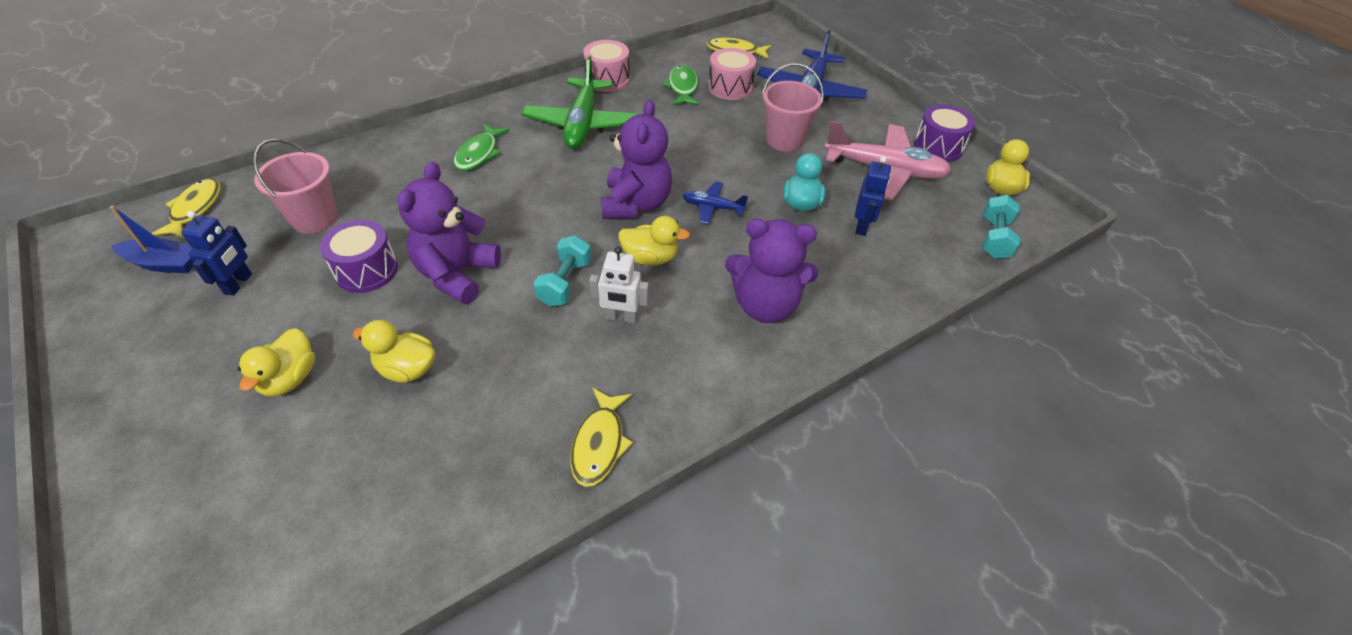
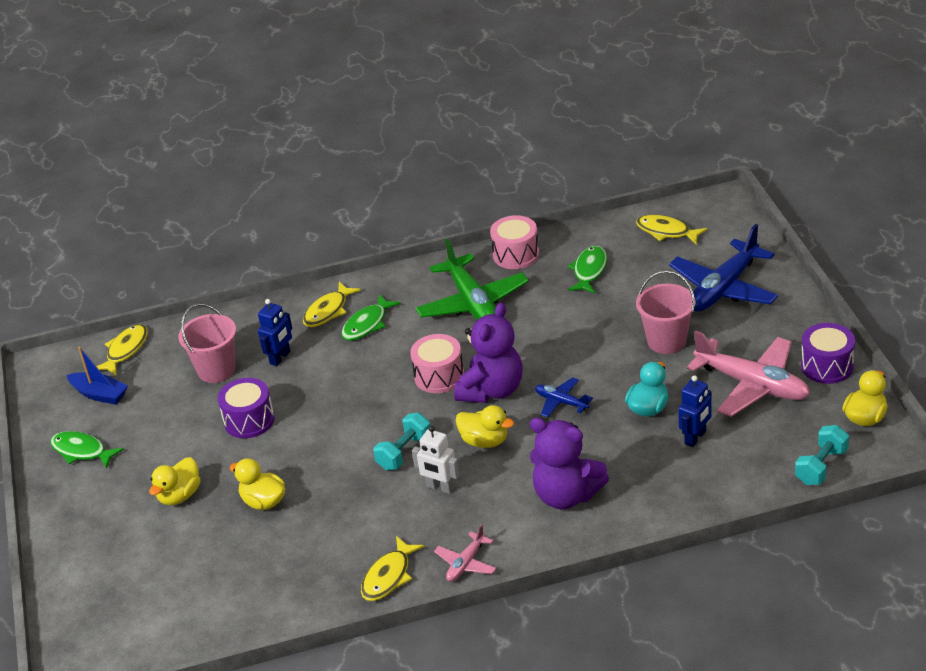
camera: 25 degrees right, 10 degrees down
blue robot [181,211,252,296] -> blue robot moved to [258,299,292,366]
purple teddy bear [397,162,501,305] -> none
green plane [521,55,639,149] -> green plane turned 45 degrees counterclockwise [416,239,529,320]
pink drum [708,48,756,100] -> pink drum moved to [410,334,464,393]
none -> green fish [50,431,124,469]
none -> yellow fish [303,282,361,327]
none -> pink plane [434,524,496,582]

